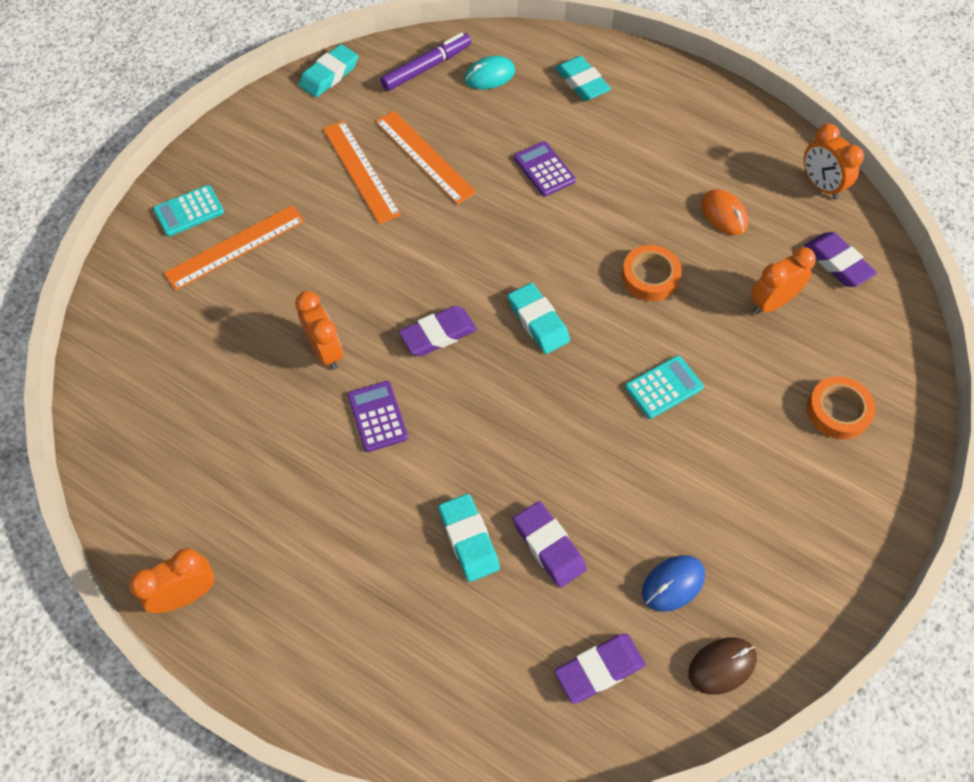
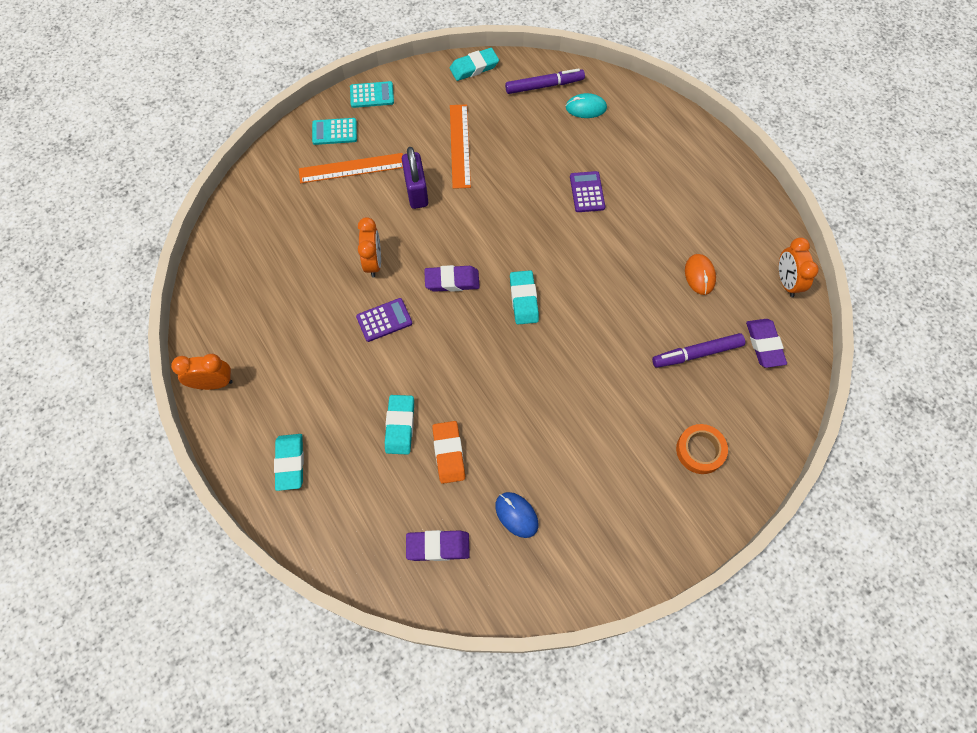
camera: 25 degrees right, 5 degrees up
purple calculator [348,381,408,452] -> purple calculator turned 60 degrees clockwise [356,298,412,342]
orange ruler [375,111,477,205] -> none
purple eraser [513,501,587,588] -> orange eraser [432,421,465,484]
turquoise eraser [555,56,611,101] -> turquoise eraser moved to [274,434,304,491]
orange tape [621,245,682,301] -> none
turquoise calculator [625,355,704,419] -> turquoise calculator moved to [350,81,394,108]
blue mouse [642,555,705,612] -> blue mouse turned 60 degrees clockwise [495,492,538,538]
brown mouse [688,637,757,695] -> none
orange clock [750,247,816,315] -> purple marker [652,333,745,368]
none -> purple padlock [402,147,428,209]

